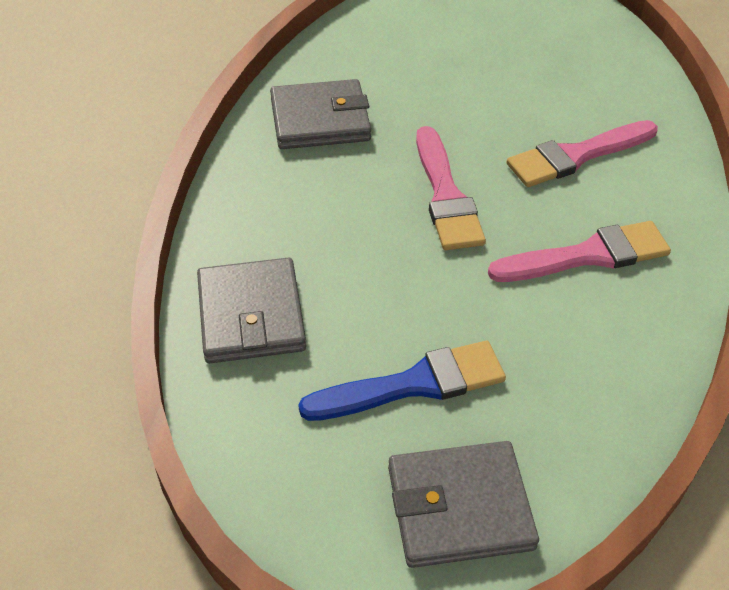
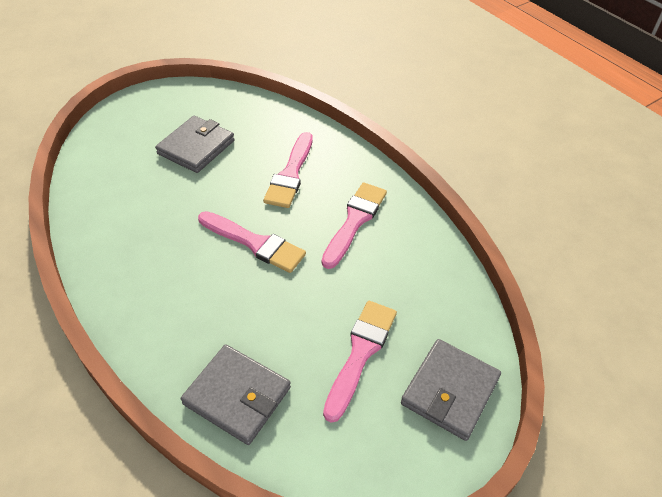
camera: 50 degrees left, 0 degrees up
grey wallet [270,79,371,149] -> grey wallet moved to [155,116,235,173]
blue brush [299,341,506,421] -> pink brush [323,301,397,423]

